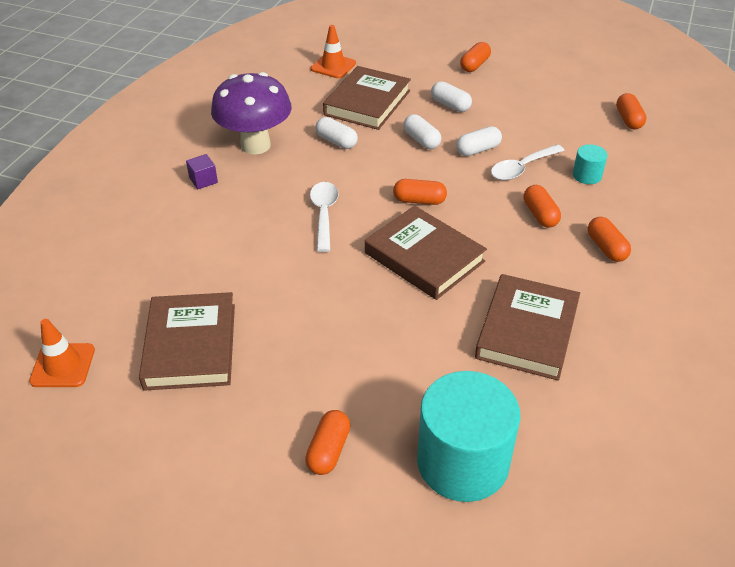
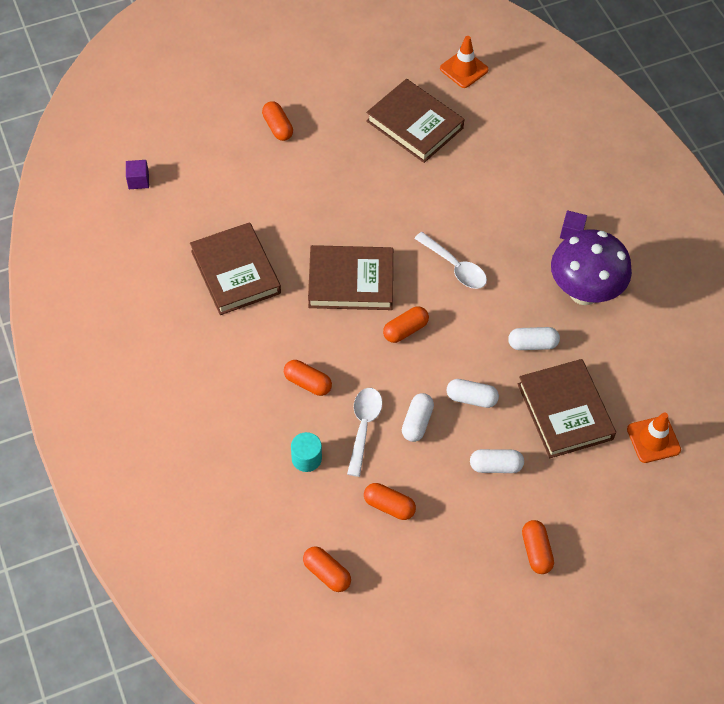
camera: 135 degrees right, 15 degrees up
turquoise cylinder [417,371,520,502] -> none
orange capsule [588,217,631,262] -> orange capsule moved to [364,483,416,520]
none -> purple cube [126,160,149,189]

